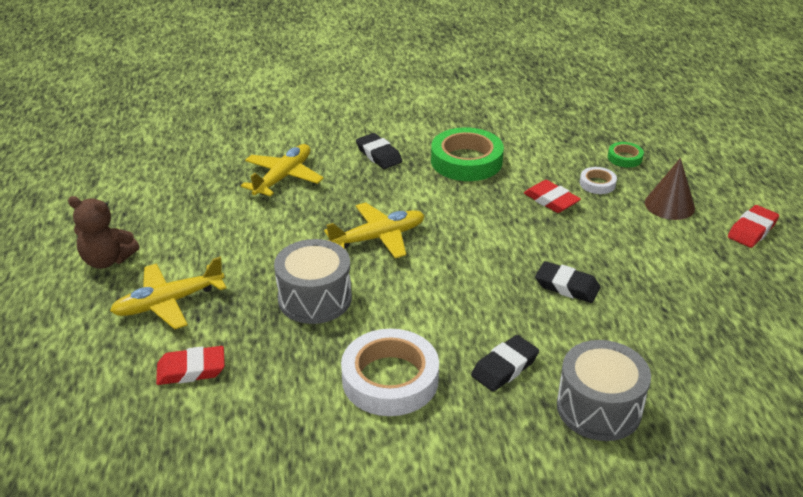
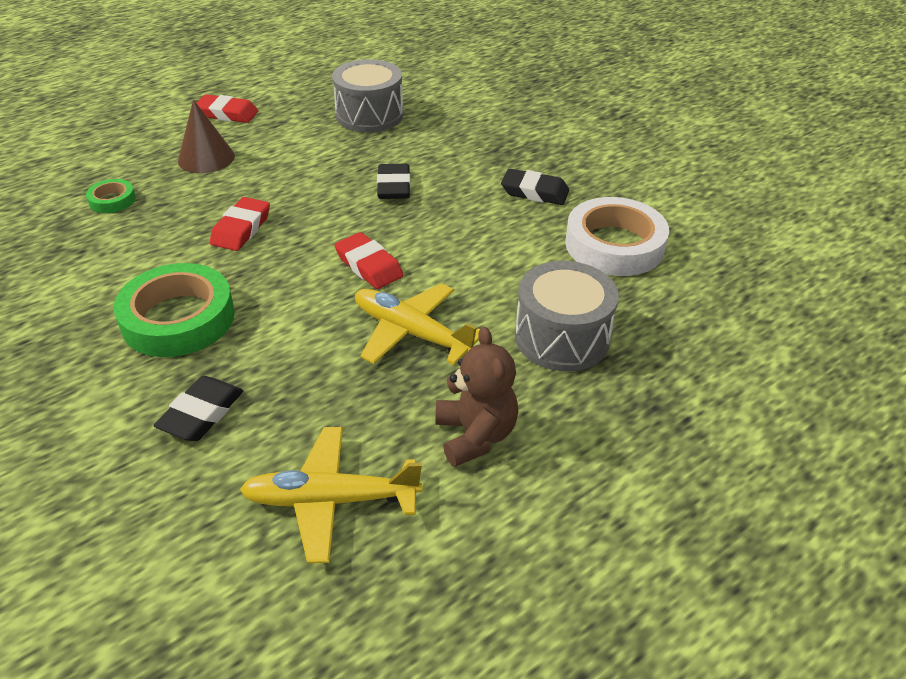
camera: 120 degrees left, 5 degrees up
brown teddy bear [68,196,139,269] -> brown teddy bear moved to [436,327,518,467]
yellow plane [110,257,227,330] -> none
red eraser [156,346,225,385] -> red eraser moved to [335,232,404,289]
grey drum [557,340,651,441] -> grey drum moved to [332,59,403,132]
white tape [580,167,617,194] -> none

